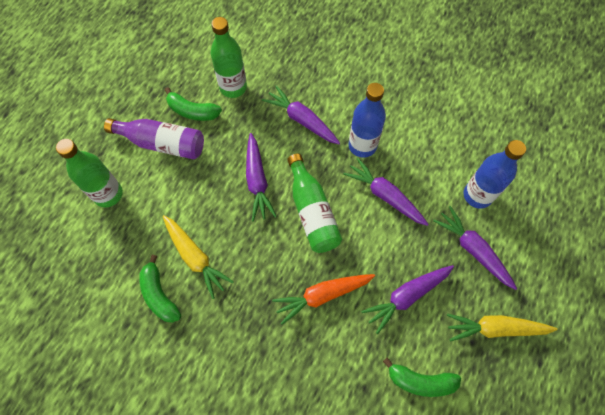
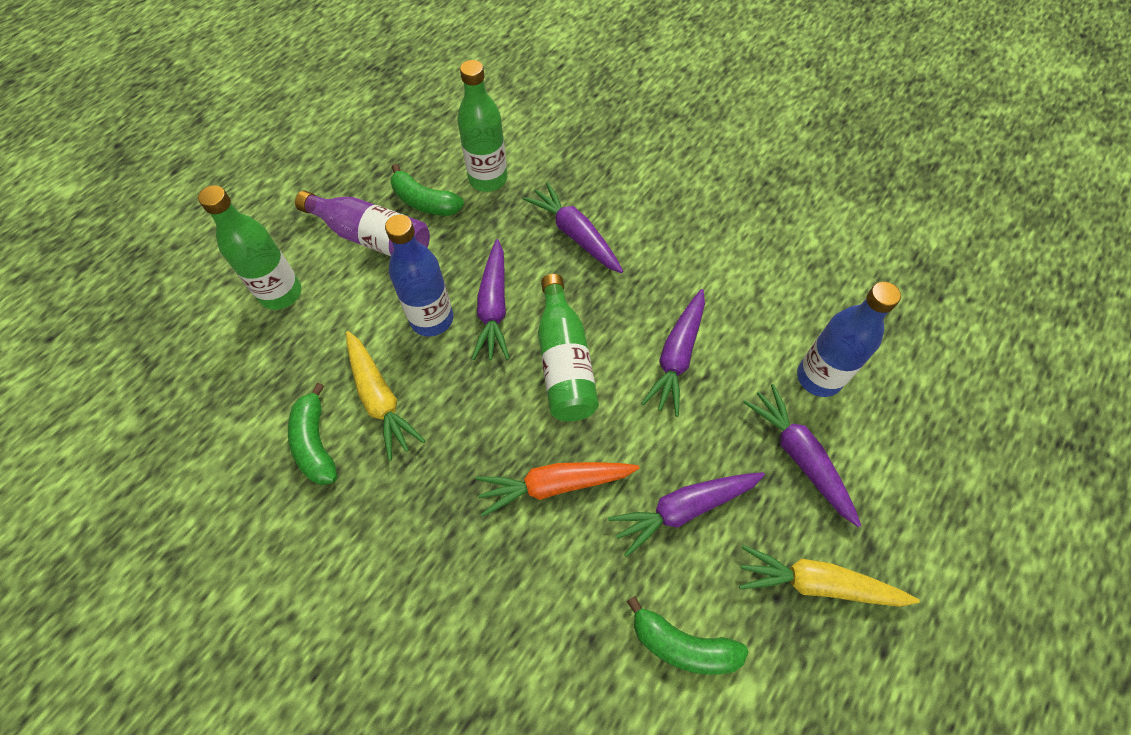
camera: 10 degrees right, 5 degrees down
purple carrot [343,158,429,226] -> purple carrot turned 120 degrees counterclockwise [641,289,705,417]
blue bottle [348,83,386,158] -> blue bottle moved to [385,215,453,337]

